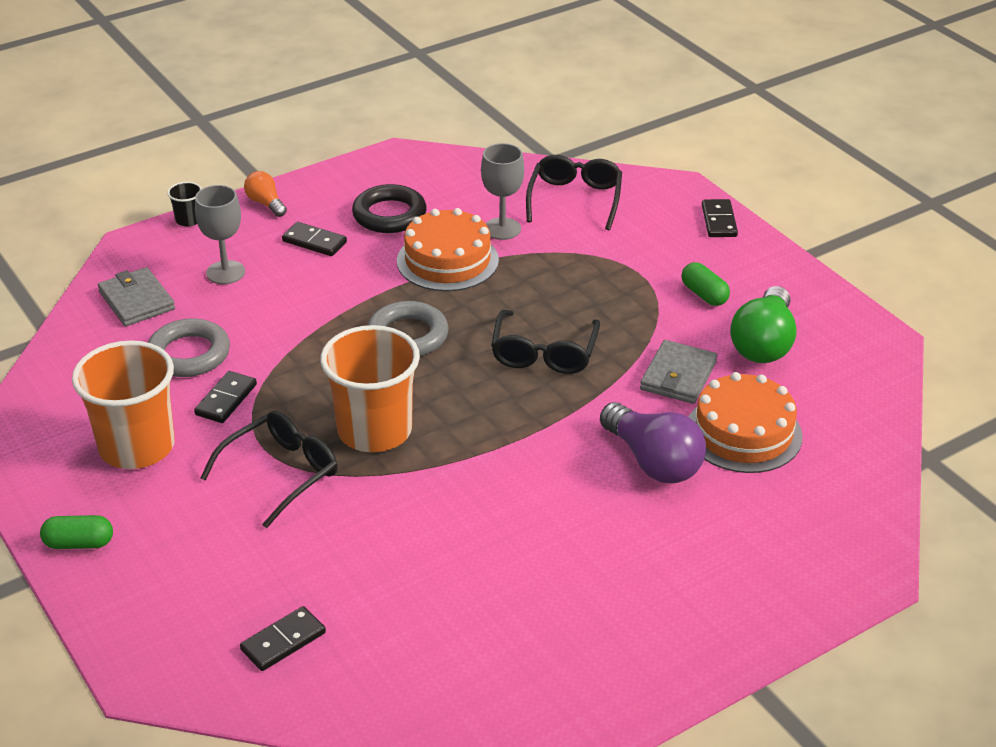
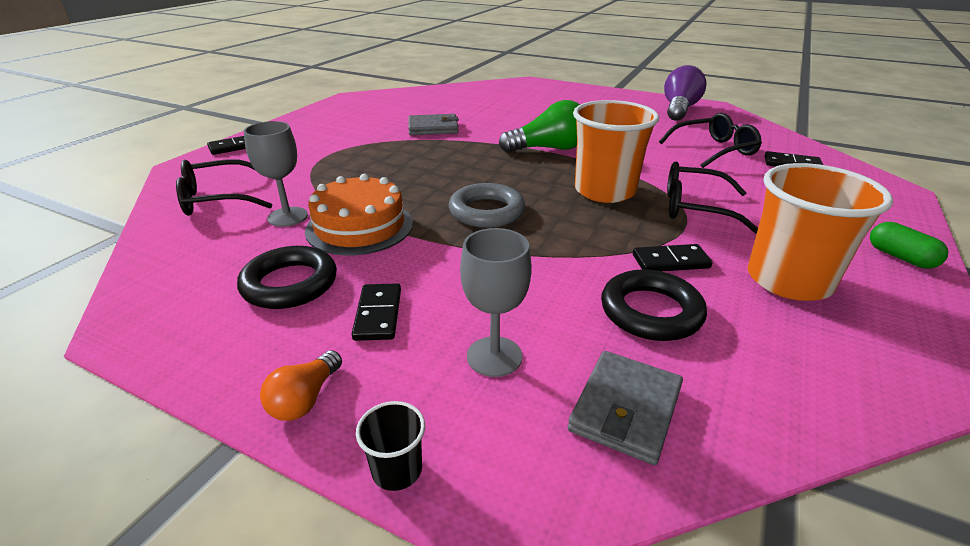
camera: 120 degrees left, 5 degrees down
grey ring [148,318,230,377] -> black ring [601,269,707,341]
black glasses [491,310,600,374] -> black glasses moved to [659,113,762,168]
purple light bulb [600,402,706,484] -> purple light bulb moved to [664,65,707,121]
green capsule [682,262,730,306] -> none
orange cake [689,372,803,473] -> none
green light bulb [730,286,797,363] -> green light bulb moved to [499,100,580,153]

